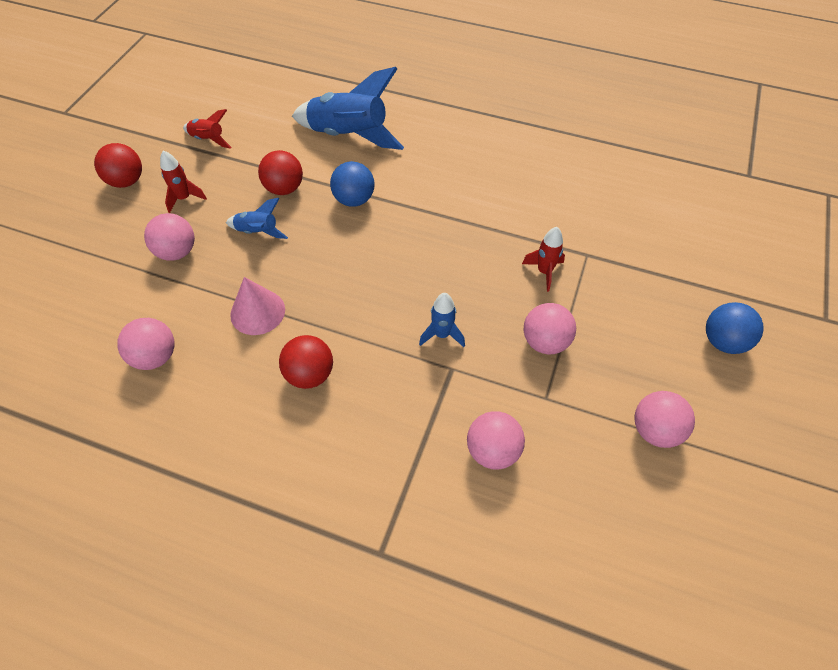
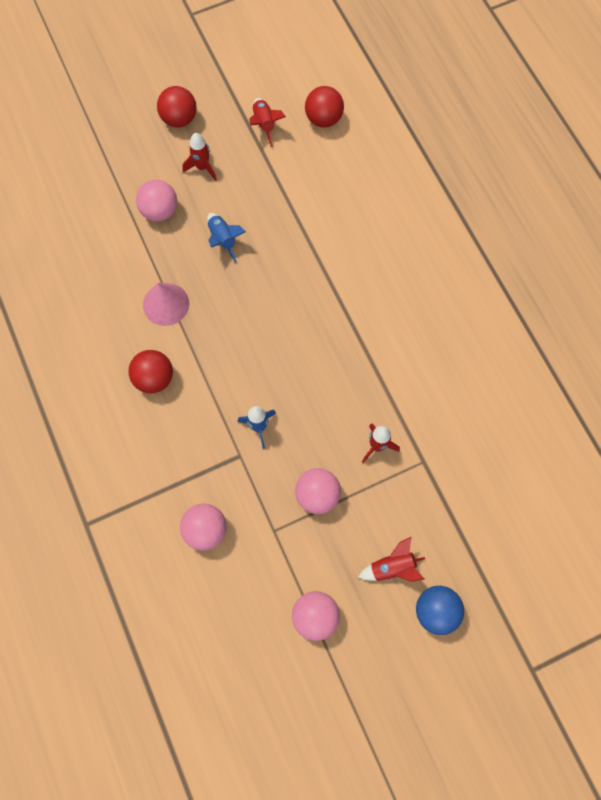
camera: 45 degrees right, 15 degrees up
pink ball [117,318,175,370] -> none
red ball [258,150,303,195] -> red ball moved to [305,86,344,128]
blue rocket [292,67,404,150] -> none
blue ball [330,161,375,207] -> none
none -> red rocket [358,537,425,582]

